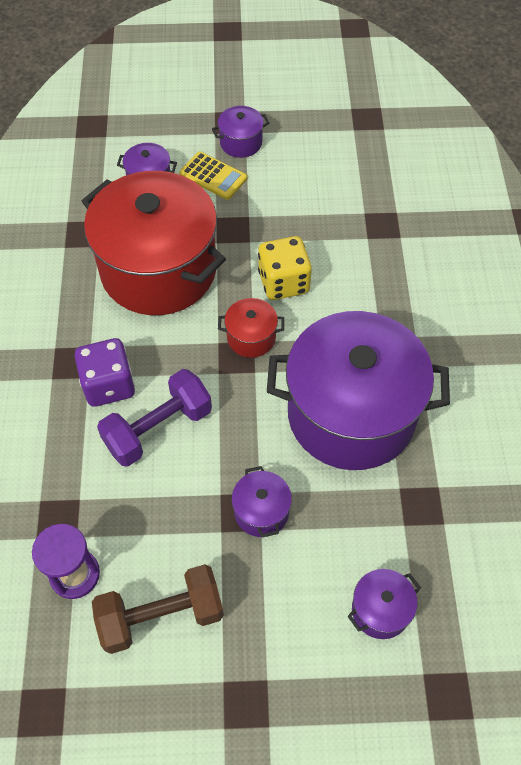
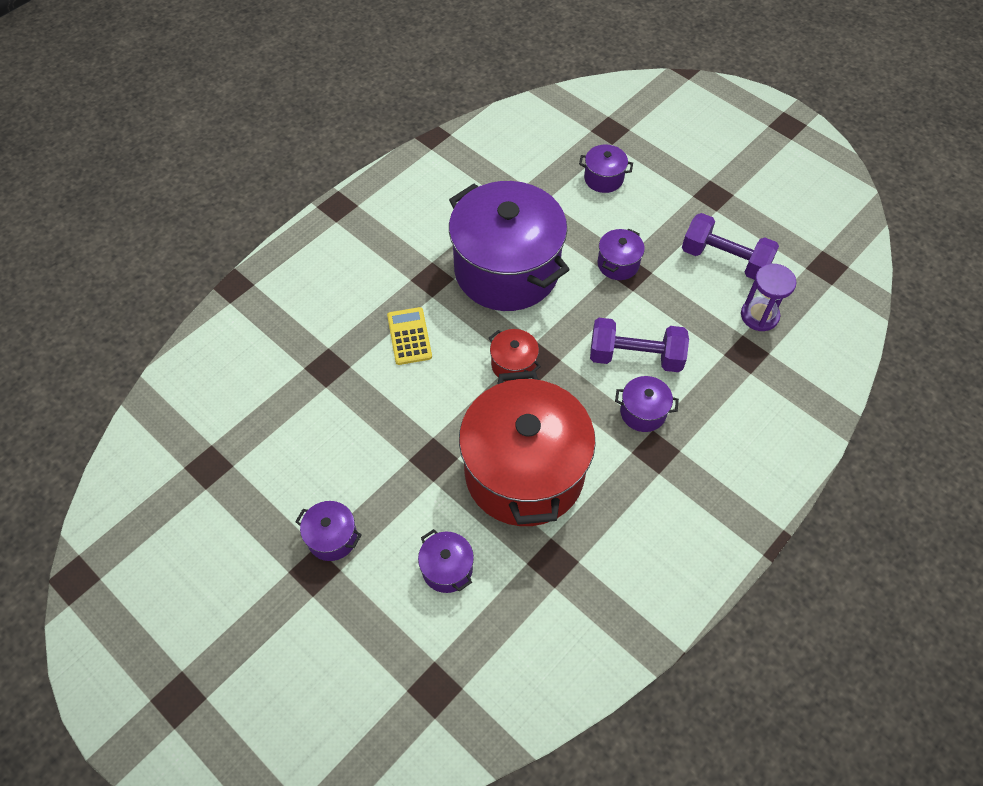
camera: 135 degrees left, 0 degrees up
purple dice [74,338,135,407] -> purple pot [615,376,679,432]
brown dumbbell [92,564,224,654] -> purple dumbbell [682,213,779,280]
yellow calculator [179,152,247,200] -> yellow calculator moved to [387,307,432,365]
yellow dice [258,236,312,300] -> none

